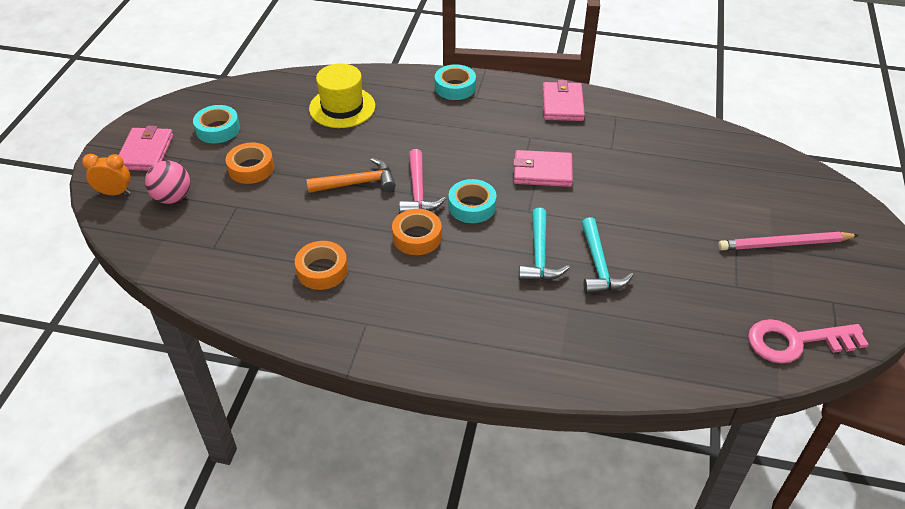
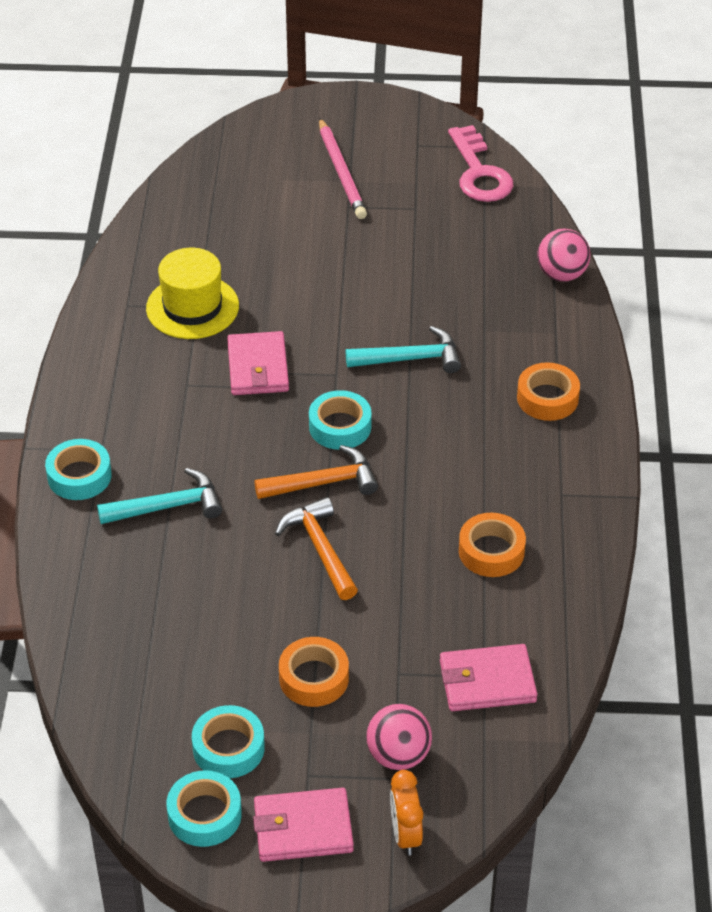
camera: 100 degrees left, 0 degrees up
yellow hat [309,63,375,128] -> yellow hat moved to [146,248,239,339]
orange tape [392,209,442,255] -> orange tape moved to [517,362,580,421]
pink hammer [399,149,446,213] -> orange hammer [254,445,378,499]
pink wallet [543,80,585,121] -> pink wallet moved to [440,644,537,711]
turquoise hammer [581,217,634,294] -> turquoise hammer moved to [97,468,222,524]
none -> turquoise tape [166,770,242,847]
none -> pink ball [537,228,590,282]

